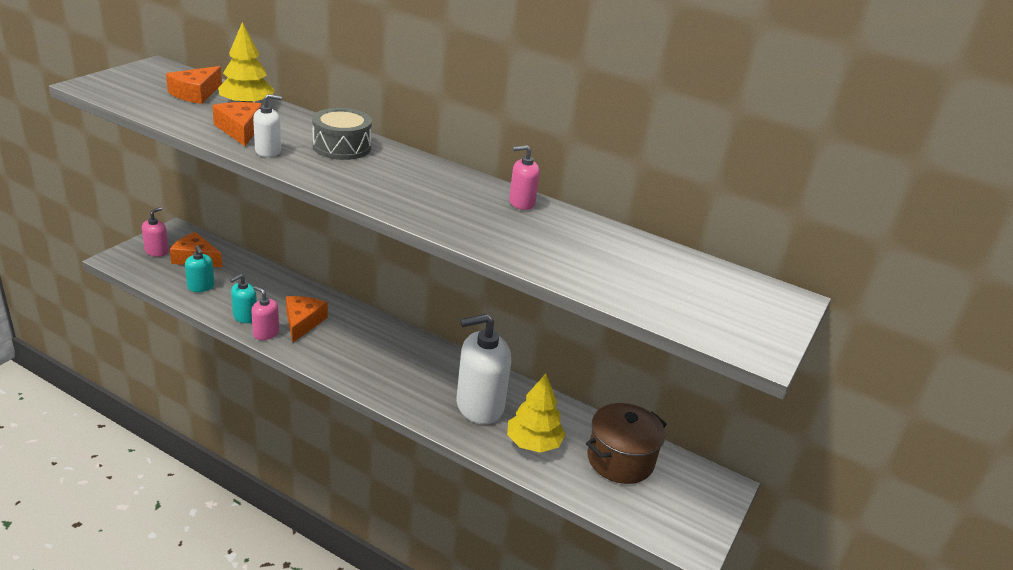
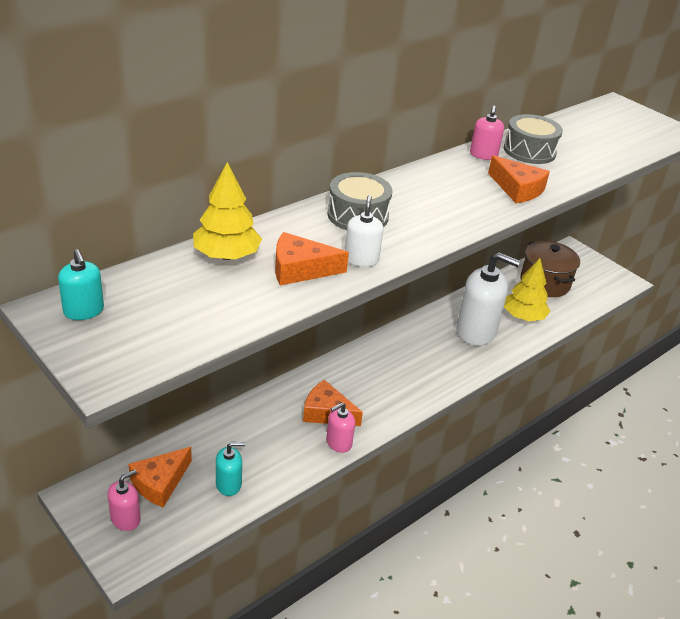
camera: 70 degrees left, 5 degrees up
pink soap dispenser [142,207,169,257] -> pink soap dispenser turned 90 degrees clockwise [108,469,141,531]
orange cheese [166,66,222,104] -> orange cheese moved to [488,155,550,203]
turquoise soap dispenser [230,274,257,323] -> turquoise soap dispenser moved to [58,249,104,320]
white soap dispenser [456,314,511,424] -> white soap dispenser turned 75 degrees counterclockwise [456,252,520,346]
none -> grey drum [504,114,563,164]

